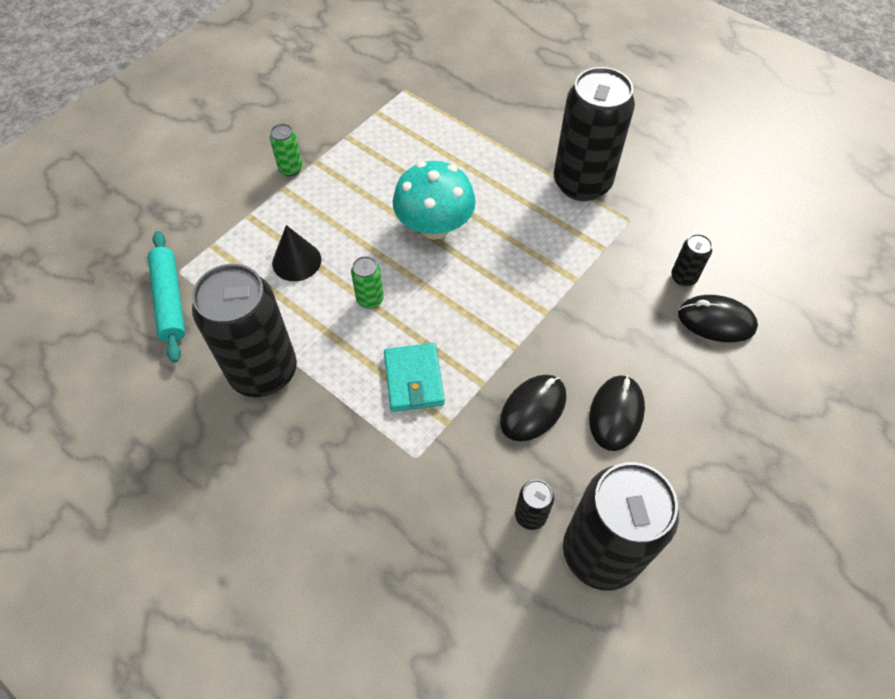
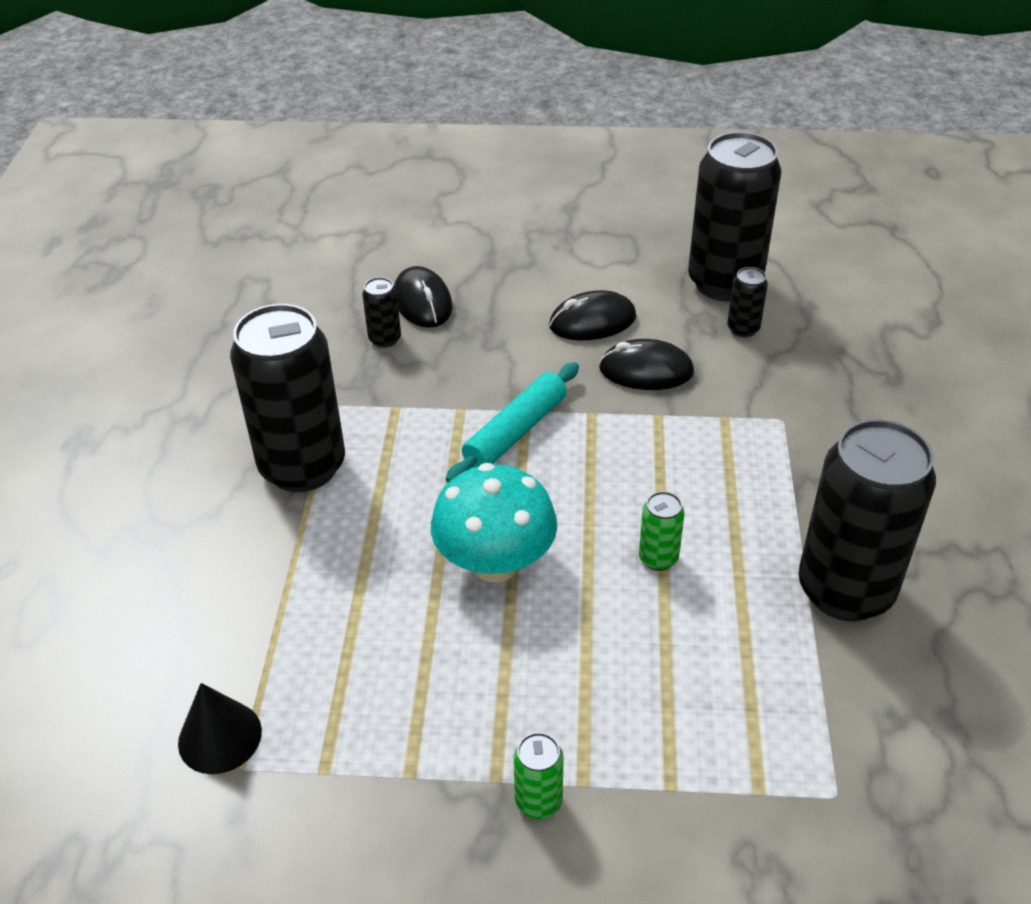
camera: 125 degrees left, 15 degrees down
turquoise rolling pin [148,231,185,363] -> turquoise rolling pin moved to [446,362,579,483]
black cone [272,225,321,281] -> black cone moved to [178,683,262,774]
turquoise wallet [384,343,445,412] -> none

